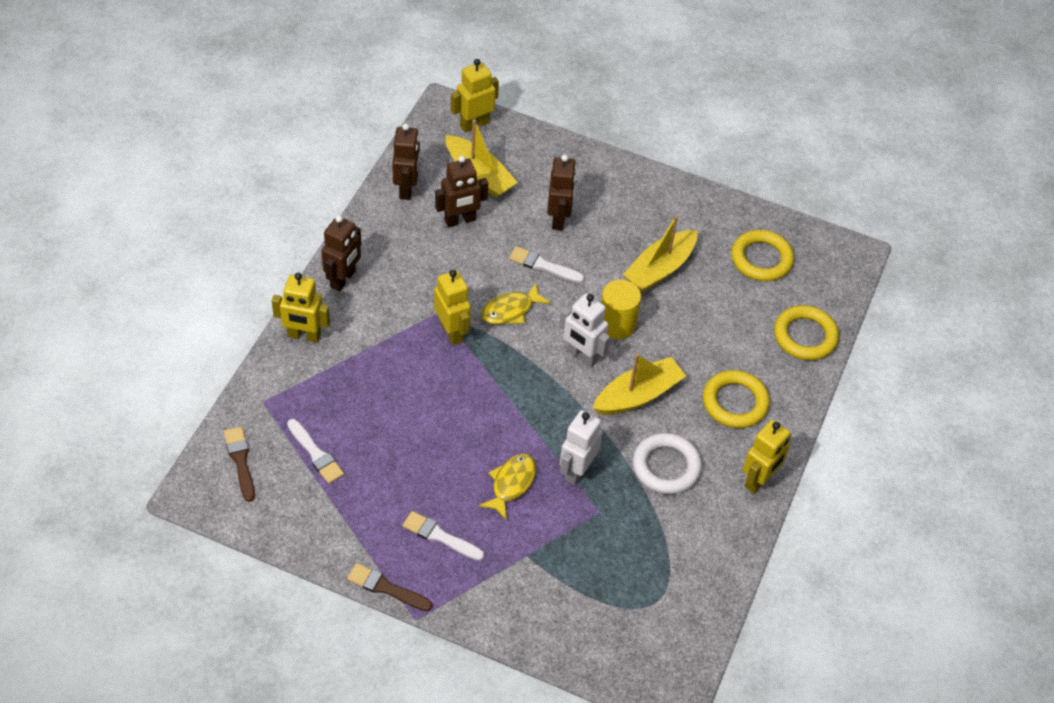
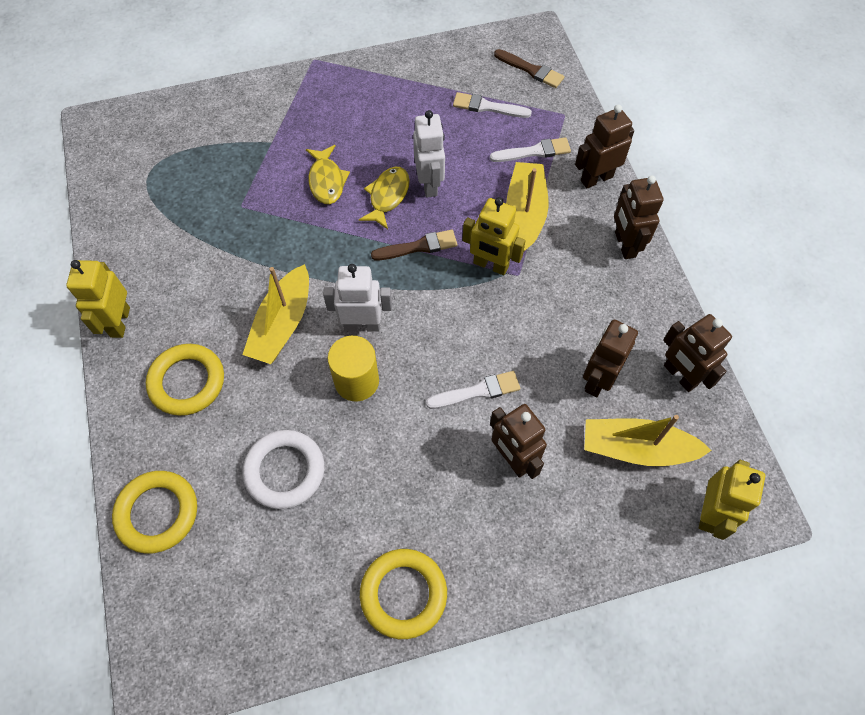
camera: 145 degrees right, 10 degrees up
yellow robot [272,273,330,343] -> brown robot [575,105,634,189]
brown brush [347,563,432,611] -> brown brush moved to [371,230,458,260]
white brush [402,511,484,561] -> white brush moved to [490,137,571,162]
yellow fish [481,283,551,324] -> yellow fish moved to [359,167,410,229]
white robot [560,410,603,485] -> white robot moved to [413,110,445,198]
yellow boat [623,215,697,292] -> yellow boat moved to [506,162,548,251]
white ring [633,433,702,494] -> white ring moved to [243,430,324,509]
yellow ring [731,230,794,281] -> yellow ring moved to [360,549,447,639]

